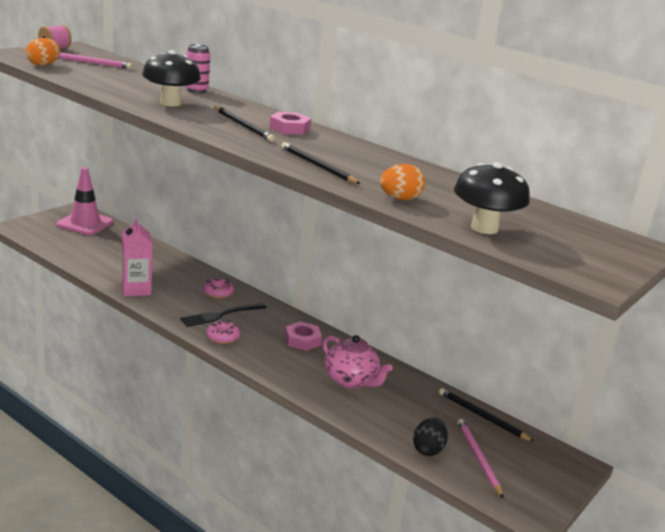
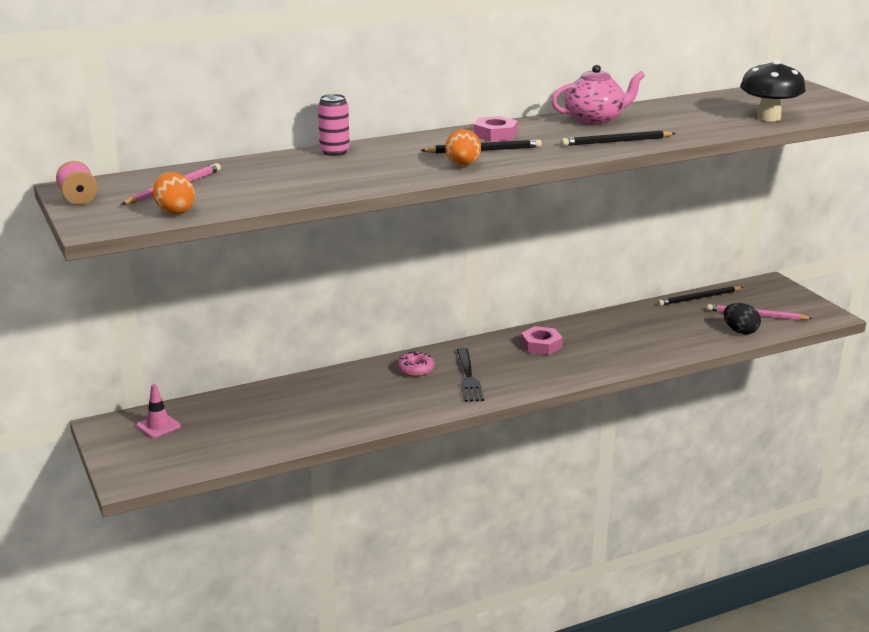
camera: 60 degrees left, 0 degrees up
pink traffic cone [56,167,113,235] -> pink traffic cone [136,384,181,438], size x0.54
pink carton [122,218,153,296] -> none
black mushroom [142,50,201,107] -> none
pink donut [206,321,240,344] -> none
pink teapot [322,335,393,389] -> pink teapot moved to [551,65,645,125]
orange egg [380,164,425,200] -> orange egg moved to [445,129,481,166]

